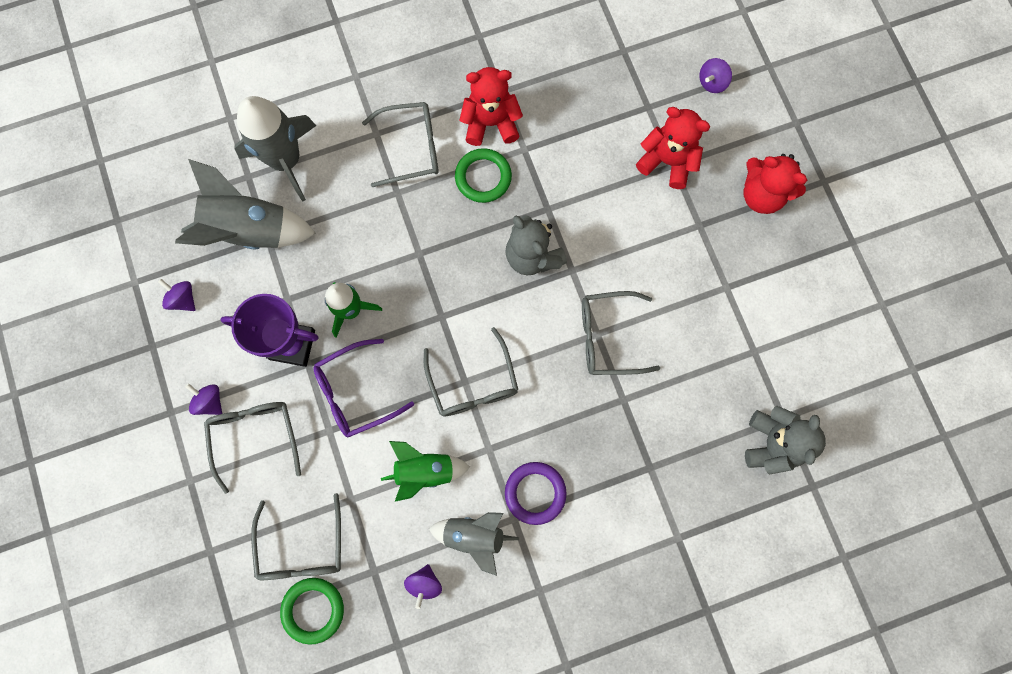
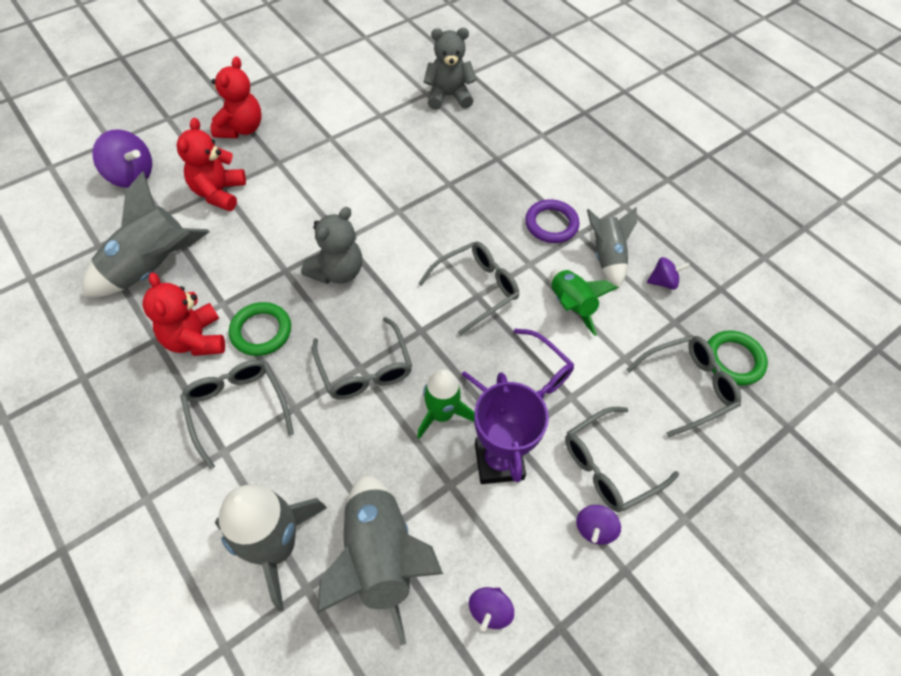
camera: 110 degrees left, 20 degrees down
grey glasses [582,291,660,375] -> grey glasses moved to [312,317,412,400]
purple spinning top [699,58,732,93] -> purple spinning top [92,129,152,188], size x1.72
none -> grey rocket [82,171,210,297]

